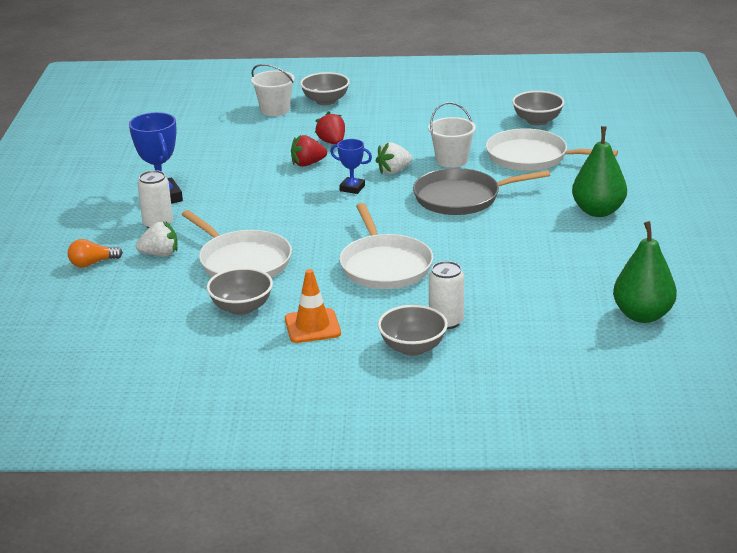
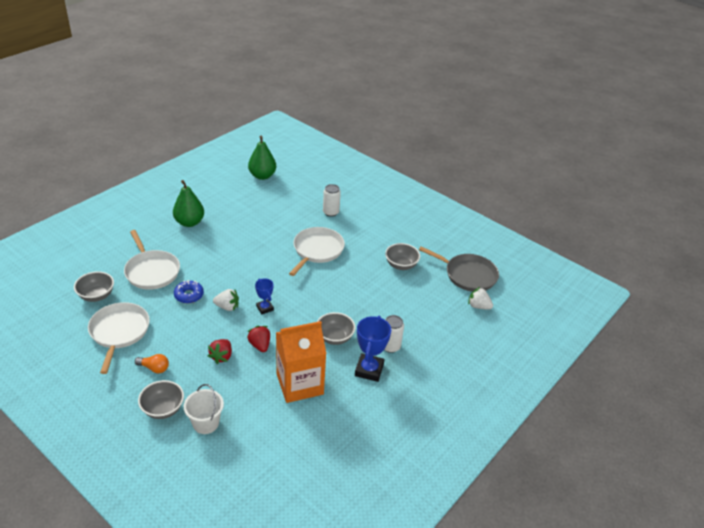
camera: 145 degrees left, 10 degrees up
orange light bulb [68,239,123,268] -> orange light bulb moved to [135,354,169,373]
white strawberry [136,221,178,256] -> white strawberry moved to [468,287,493,309]
white pan [181,210,292,278] -> white pan moved to [88,302,150,374]
orange traffic cone [285,269,341,343] -> none
red strawberry [291,135,327,167] -> red strawberry turned 135 degrees counterclockwise [247,326,270,352]
grey bowl [378,305,448,356] -> grey bowl moved to [317,312,355,345]
grey pan [413,168,550,215] -> grey pan moved to [419,246,499,292]
white bucket [428,102,476,168] -> blue donut [174,280,204,303]
none -> orange carton [276,321,326,403]

